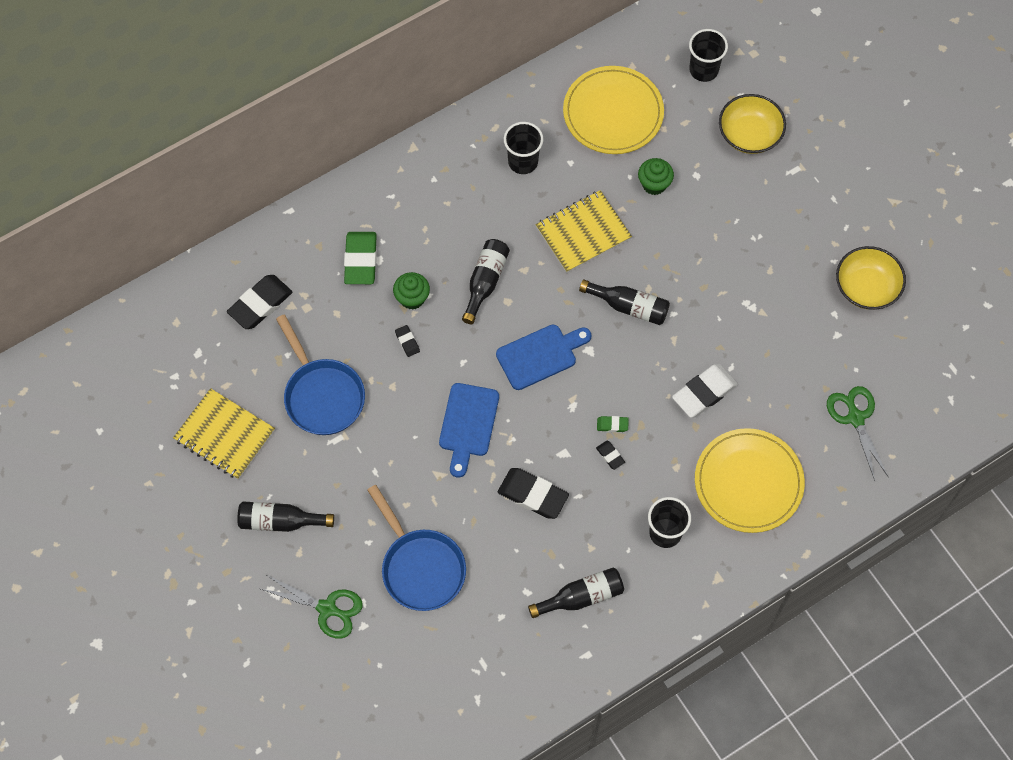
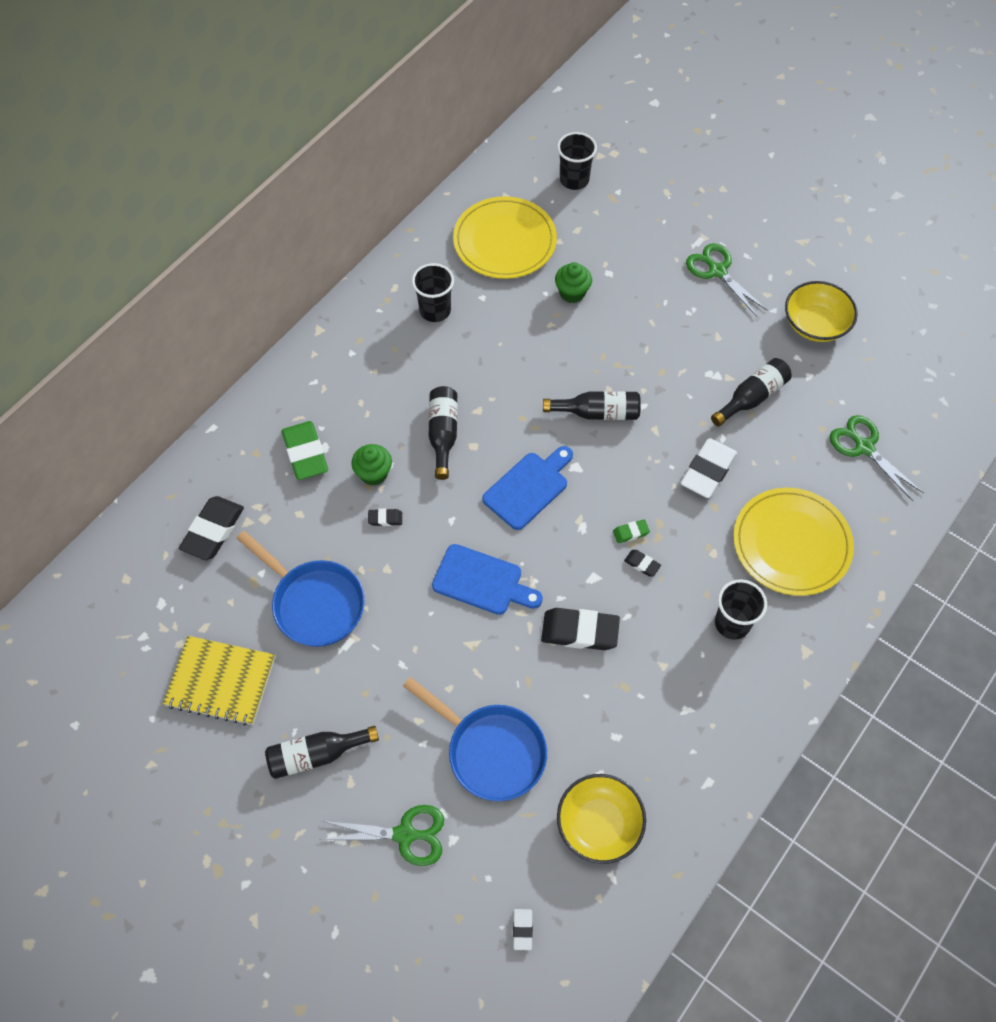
camera: 20 degrees left, 5 degrees down
black eraser [395,325,420,357] -> black eraser turned 45 degrees counterclockwise [368,509,402,526]
blue cutting board [439,383,499,478] -> blue cutting board turned 60 degrees counterclockwise [432,544,543,615]
black bottle [528,568,624,618] -> black bottle moved to [711,358,792,426]
yellow notebook [536,190,632,273] -> none
yellow bowl [719,94,786,154] -> yellow bowl moved to [557,774,646,864]
none -> white eraser [513,909,533,950]
none -> green scissors [686,243,768,316]

